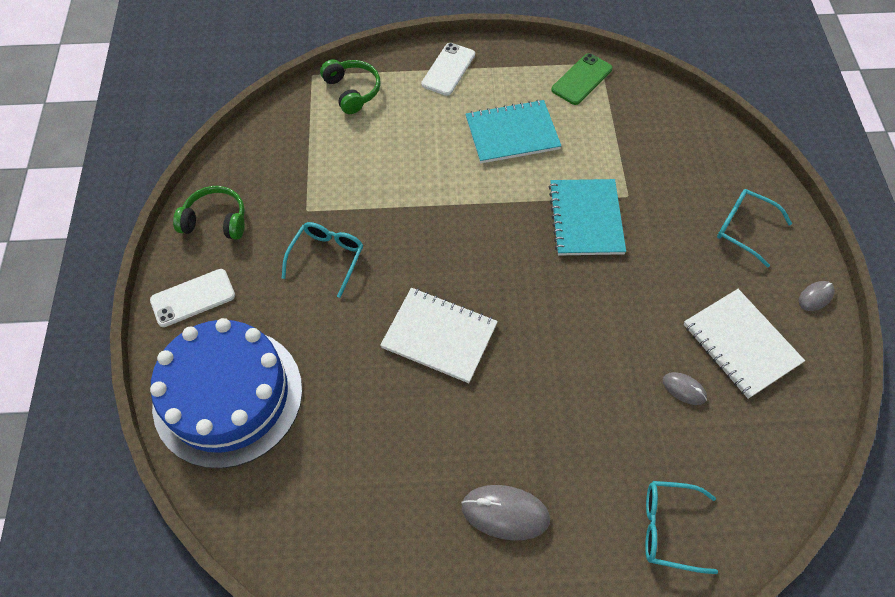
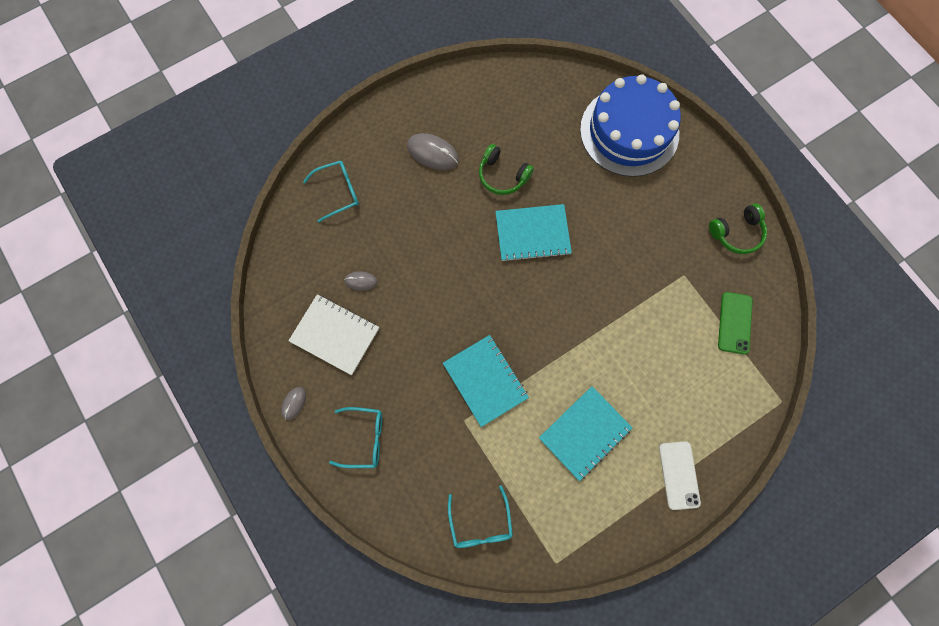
camera: 150 degrees right, 15 degrees up
white phone [150,269,235,327] -> none
turquoise glasses [282,222,363,298] -> turquoise glasses moved to [448,486,513,548]
green headphones [320,59,381,114] -> green headphones moved to [479,144,534,195]
white notebook [380,288,498,383] -> turquoise notebook [495,204,572,262]
grey mouse [461,485,550,540] -> grey mouse turned 45 degrees clockwise [407,133,459,170]
green phone [551,53,613,105] -> green phone moved to [718,292,753,354]

